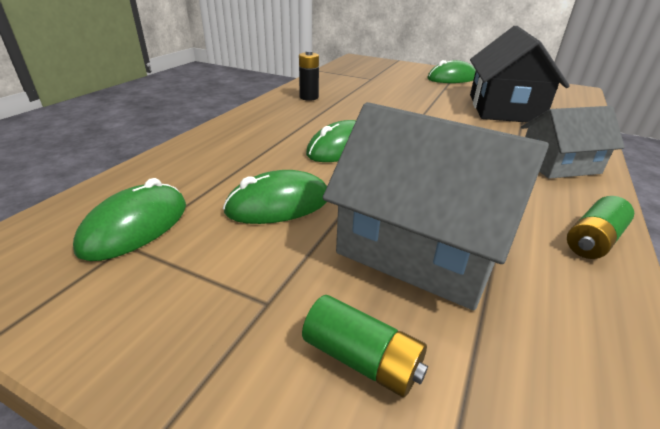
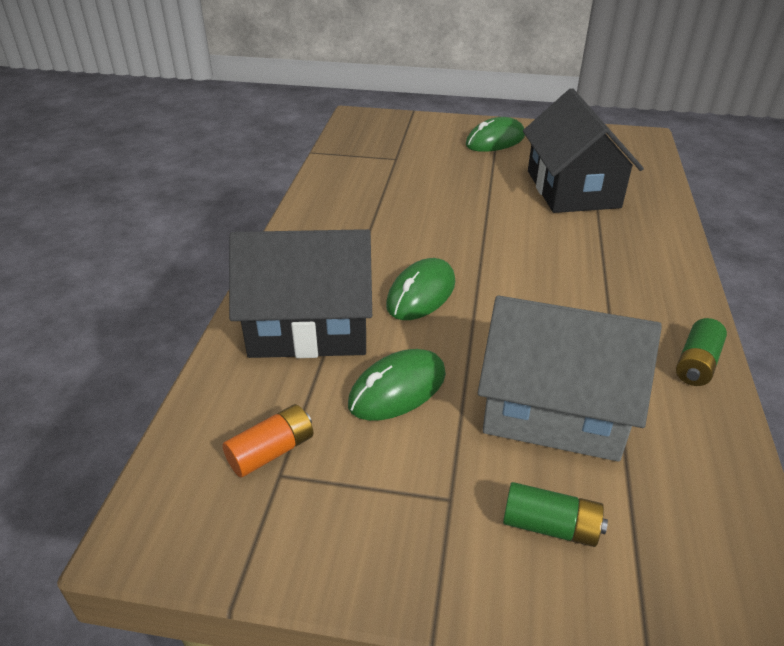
camera: 15 degrees left, 5 degrees up
green mouse [73,178,186,261] -> orange battery [222,404,313,477]
black battery [299,51,319,101] -> none
grey house [521,106,625,179] -> none
none -> black house [229,229,372,358]

